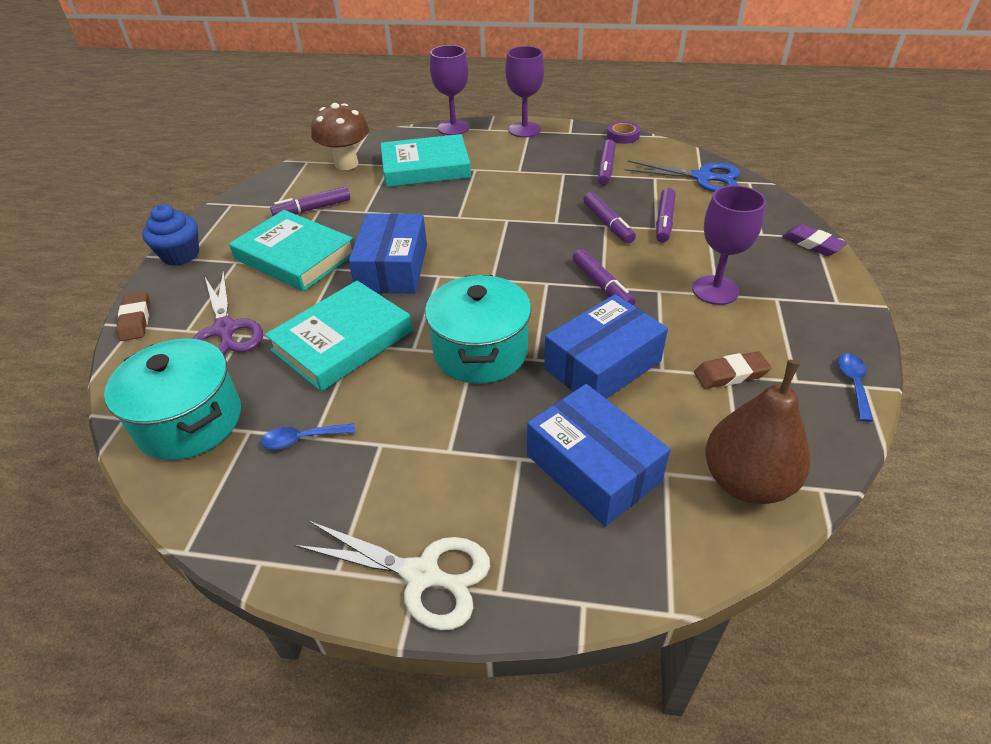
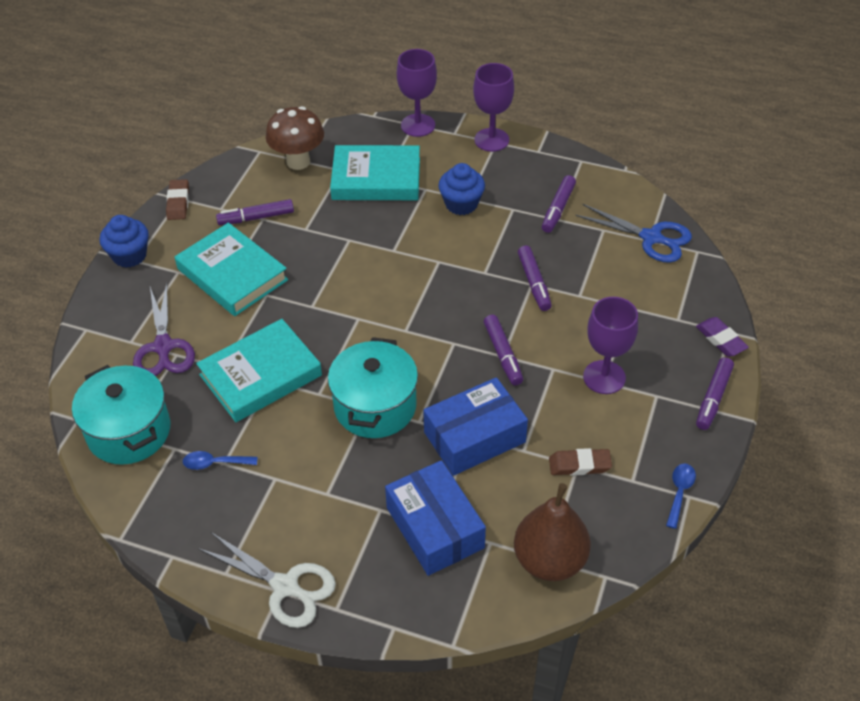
camera: 10 degrees right, 5 degrees up
brown eraser [116,291,150,341] -> brown eraser moved to [166,179,189,220]
blue box [349,213,427,294] -> none
purple tape [607,121,640,144] -> none
purple marker [656,188,675,242] -> purple marker moved to [696,357,734,430]
none -> blue cupcake [438,163,485,215]

